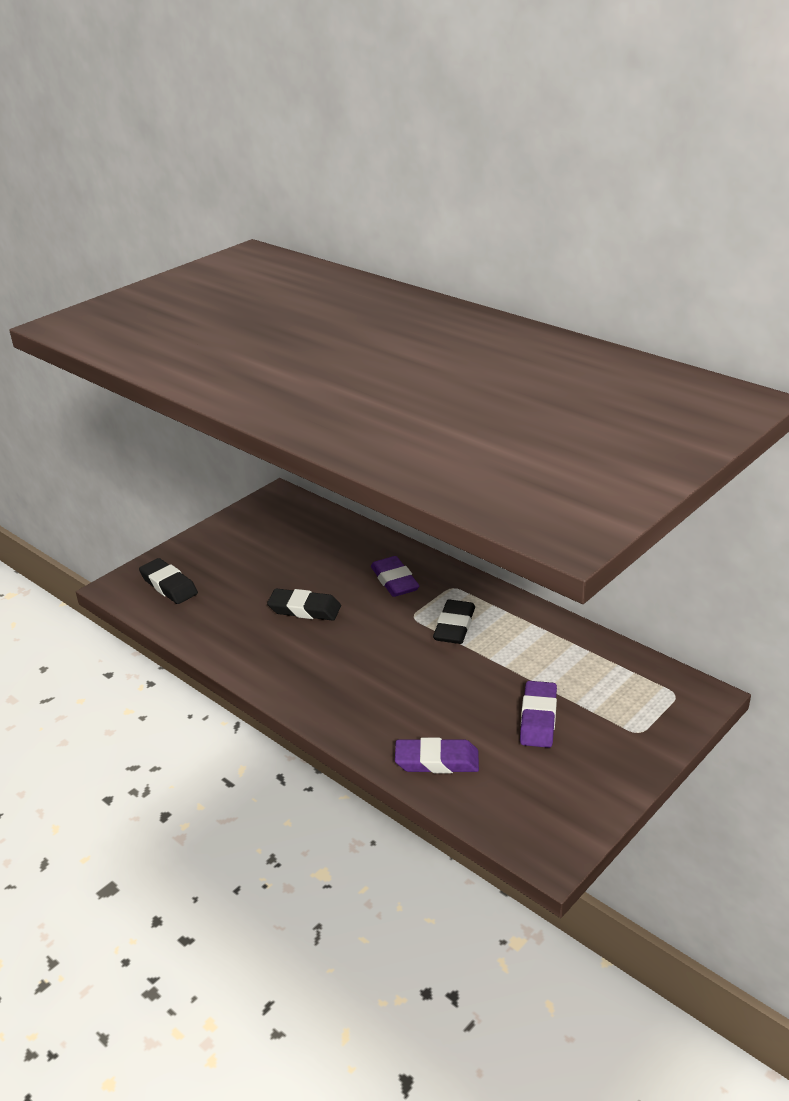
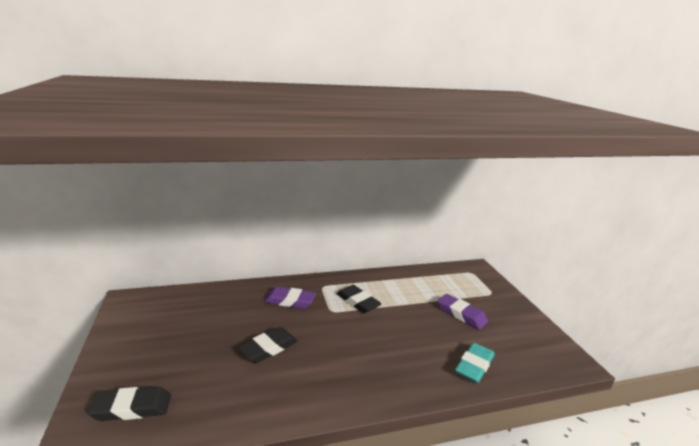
camera: 60 degrees left, 10 degrees down
purple eraser [395,738,479,773] -> turquoise eraser [455,343,495,383]

